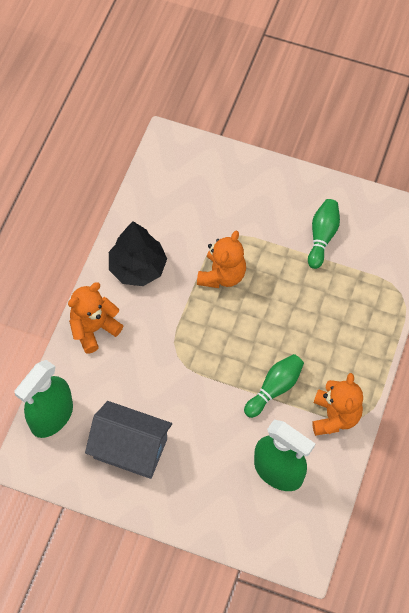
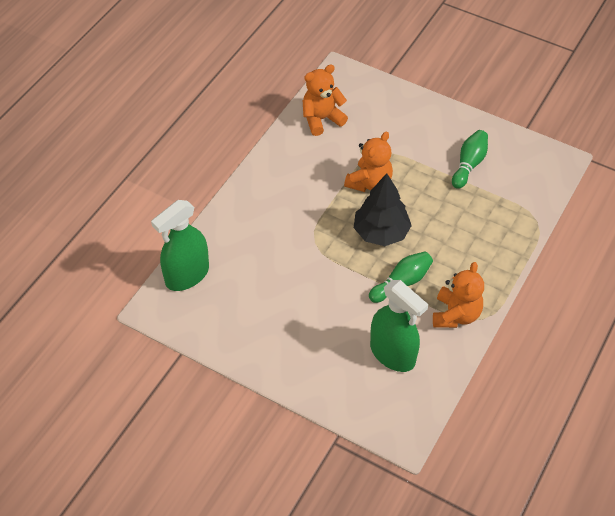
camera: 10 degrees right, 10 degrees down
orange teddy bear [68,283,124,354] -> orange teddy bear moved to [302,64,348,136]
grey house [85,401,172,479] -> none
black tree [109,221,167,286] -> black tree moved to [354,173,412,246]

